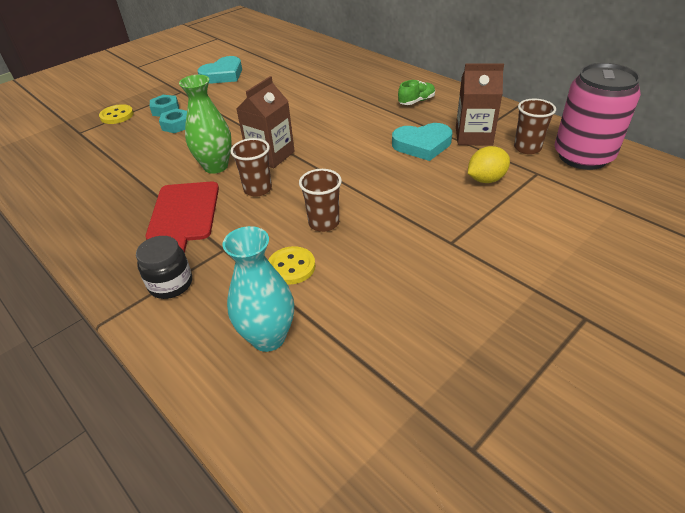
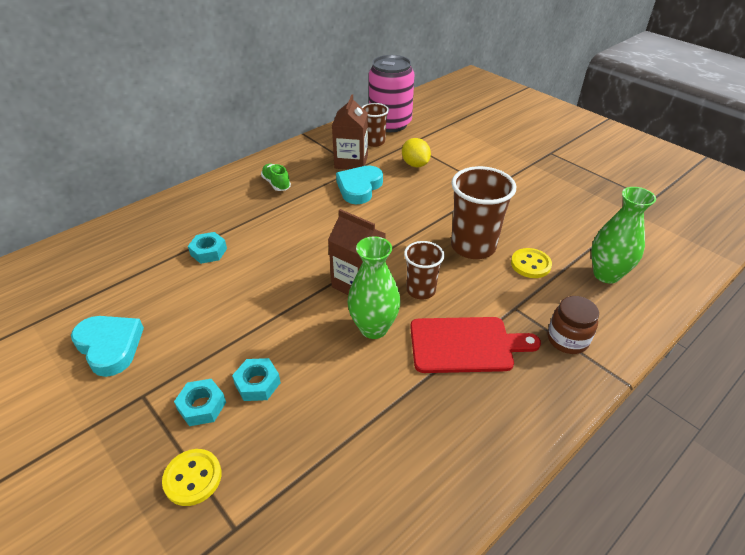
camera: 90 degrees left, 0 degrees up
black jar [136,236,192,299] -> brown jar [548,296,599,354]
turquoise vase [223,226,294,352] -> green vase [591,187,656,284]
brown cup [299,169,342,232] -> brown cup [451,166,516,259], size x1.67
turquoise heart [392,123,452,161] -> turquoise heart turned 150 degrees counterclockwise [336,166,383,204]
none -> turquoise nut [188,232,227,264]

